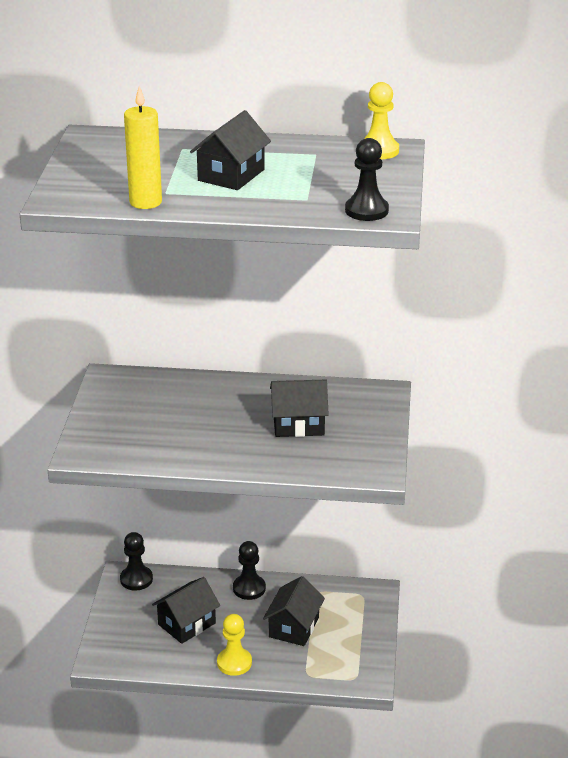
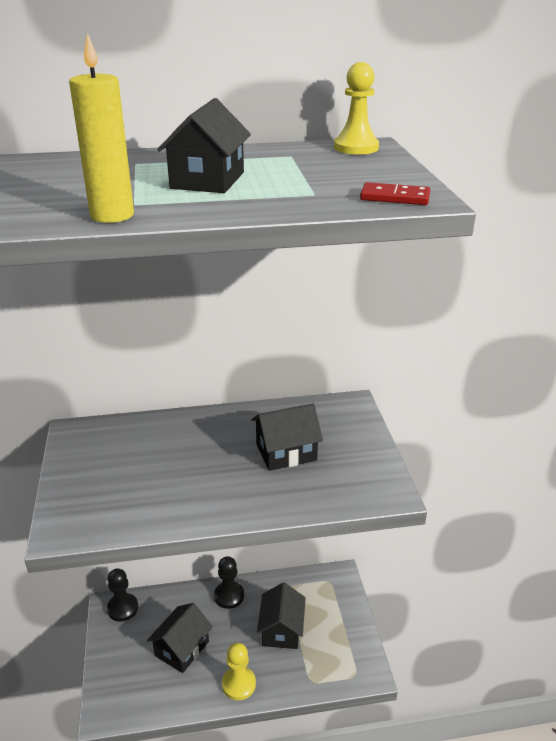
camera: 15 degrees left, 0 degrees up
black pawn [345,138,389,221] -> red domino [360,182,430,205]

